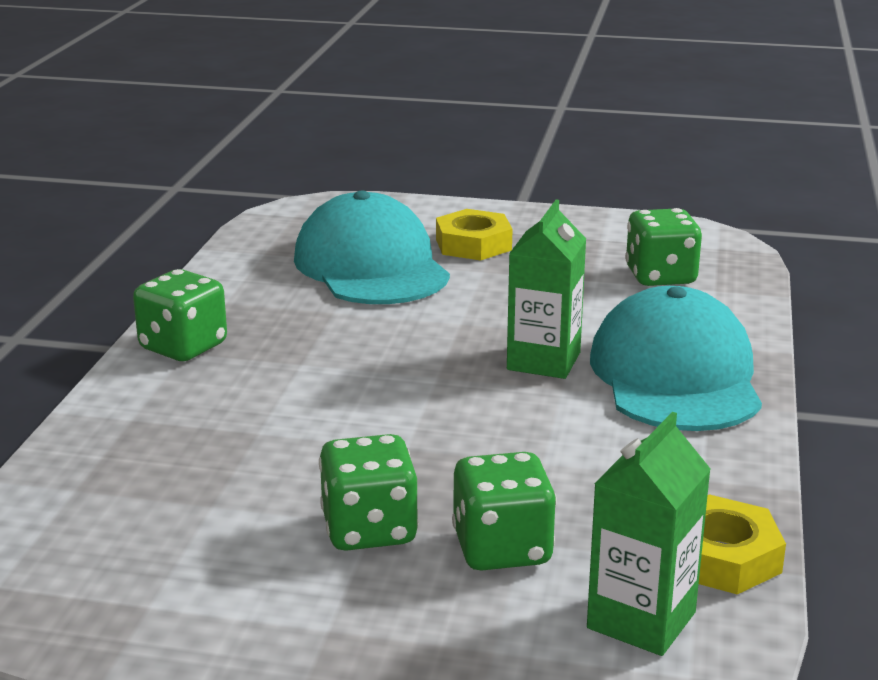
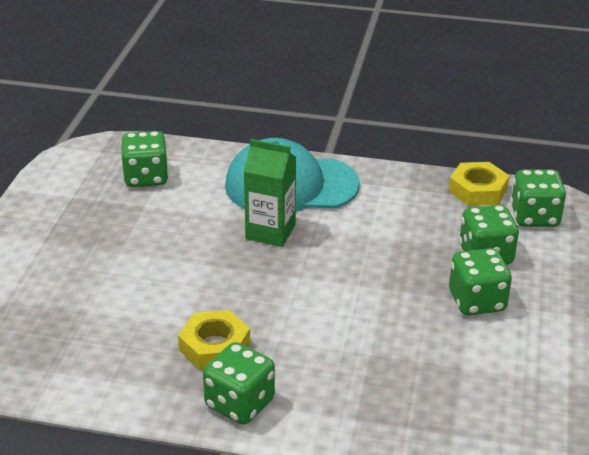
camera: 90 degrees left, 10 degrees up
turquoise cap [294,191,450,304] -> none
yellow nut [436,209,512,260] -> yellow nut moved to [178,310,250,370]
green carton [587,412,711,656] -> green dice [510,169,566,227]

